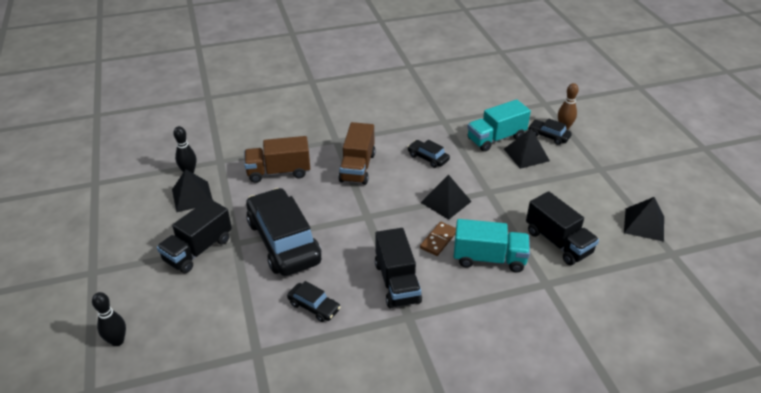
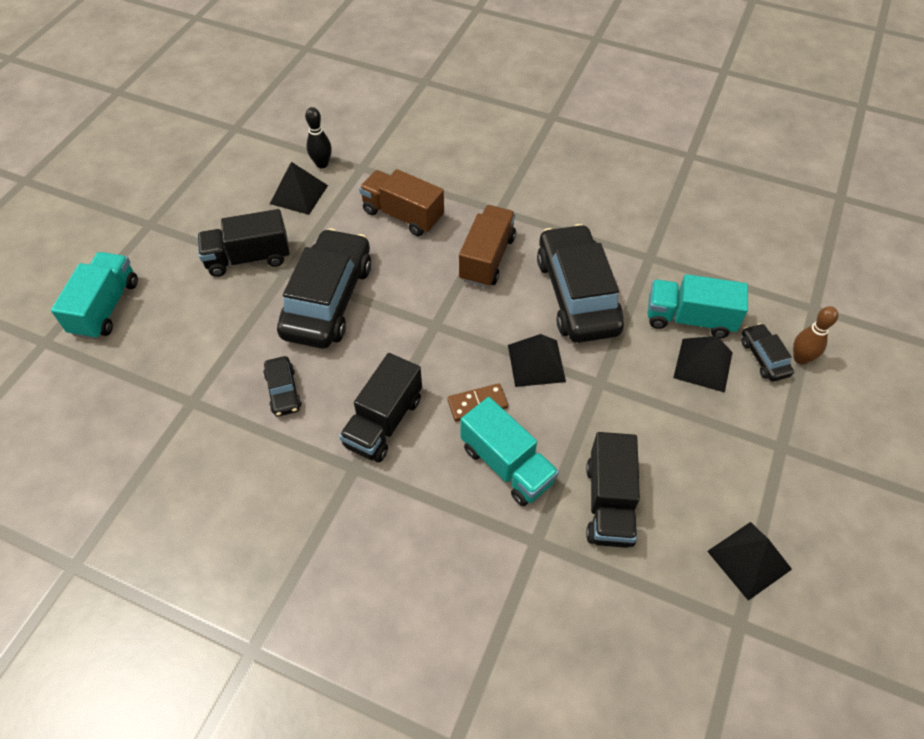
camera: 40 degrees right, 15 degrees up
black bowling pin [92,292,126,346] -> turquoise truck [51,252,138,340]
brown truck [338,122,376,185] -> brown truck turned 150 degrees clockwise [459,205,516,287]
black car [407,140,450,168] -> black car [537,224,624,343], size x2.24

